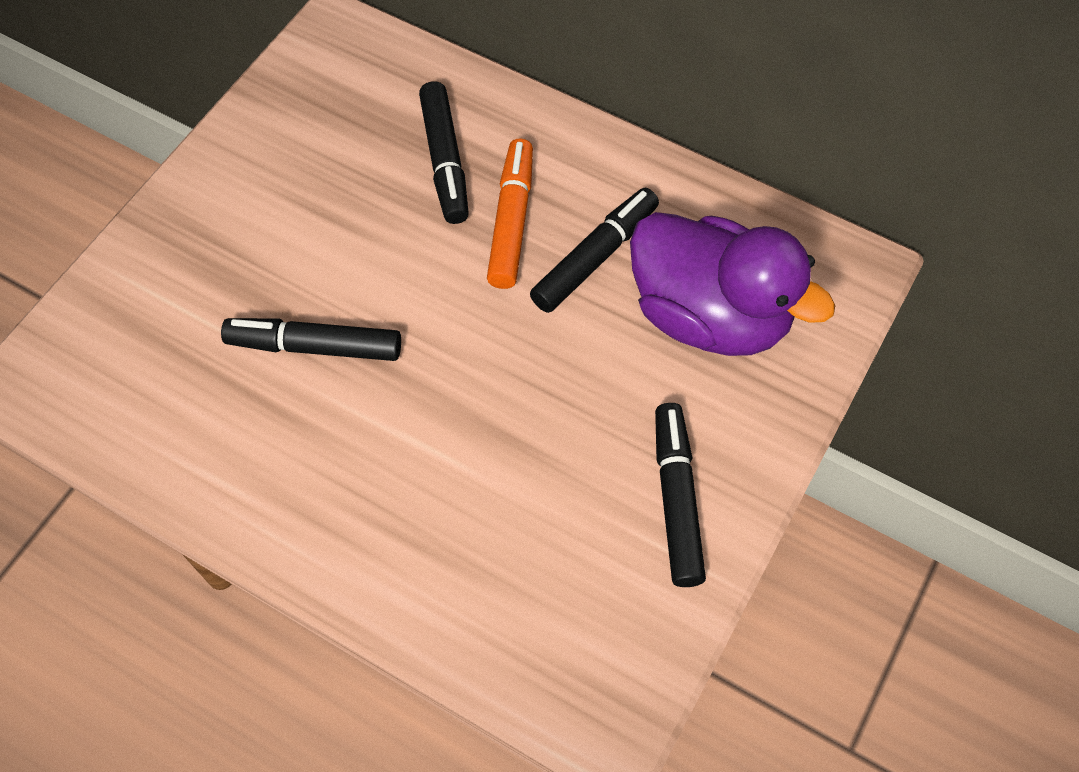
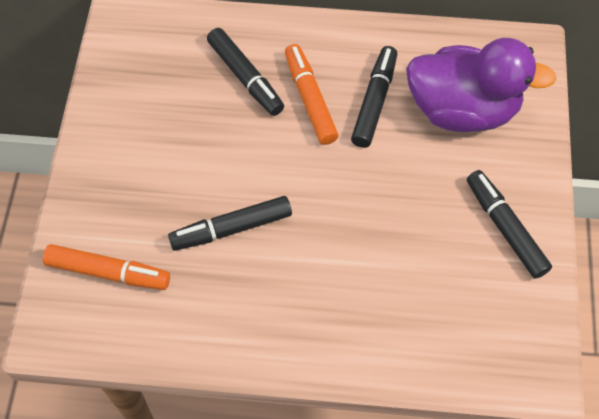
camera: 25 degrees left, 0 degrees up
none -> orange marker [43,244,170,290]

